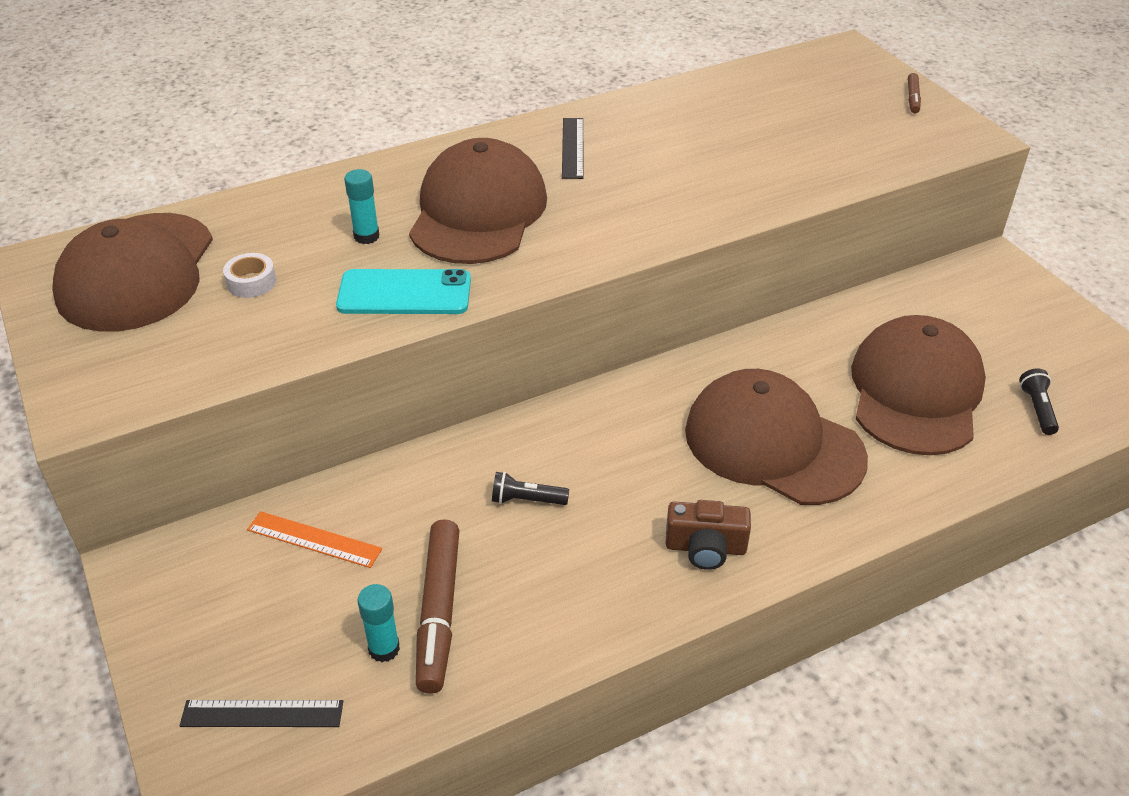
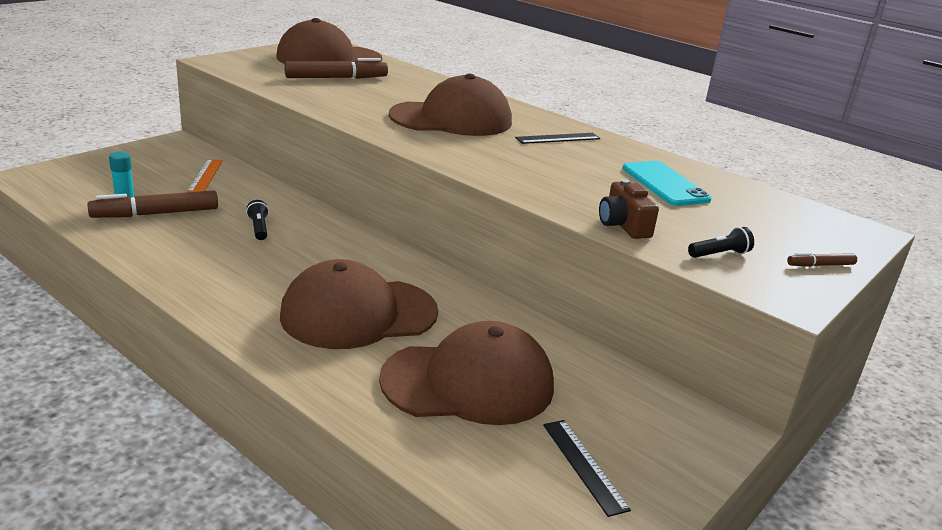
camera: 65 degrees right, 15 degrees down
black ruler [180,700,343,727] -> black ruler moved to [543,420,631,517]
white tape [223,253,276,298] -> brown marker [284,58,388,79]
turquoise phone [336,269,471,314] -> turquoise phone moved to [623,161,712,206]
turquoise glue stick [344,169,380,244] -> none
brown camera [666,500,751,570] -> brown camera moved to [599,179,659,239]
brown cap [685,369,868,505] -> brown cap turned 120 degrees counterclockwise [280,259,438,349]
black flashlight [1019,368,1059,435] -> black flashlight moved to [688,227,754,258]

